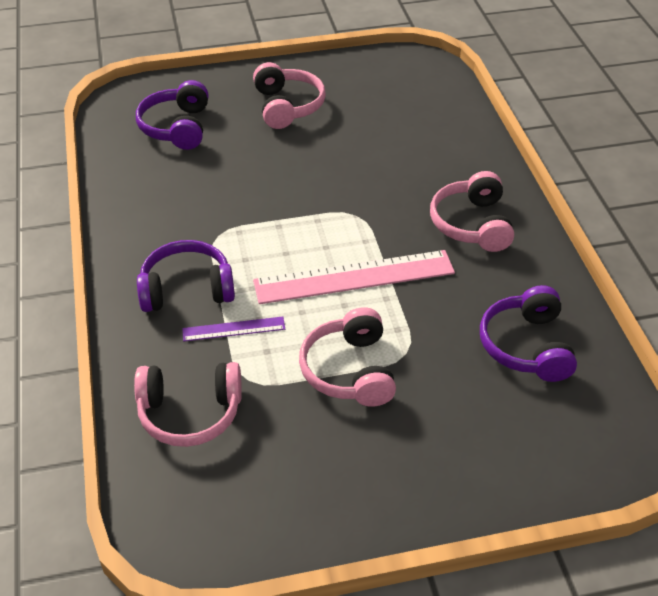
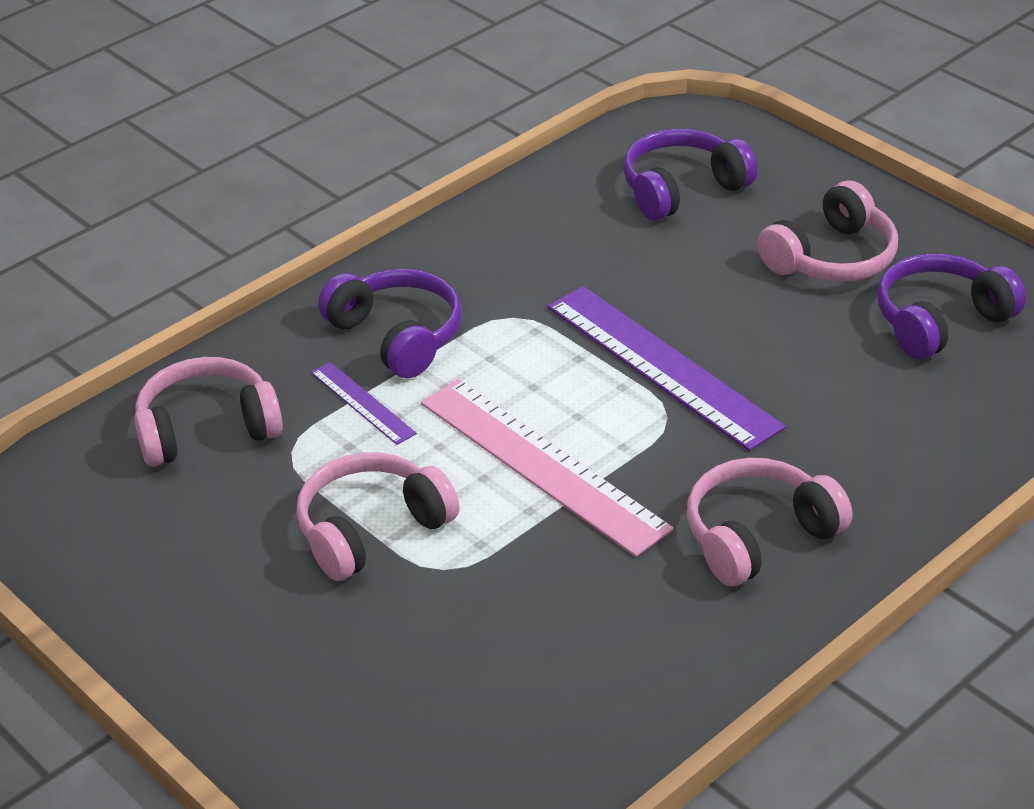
camera: 60 degrees right, 5 degrees down
pink headphones [134,362,242,447] -> pink headphones turned 105 degrees clockwise [134,357,283,467]
purple headphones [480,285,577,382] -> purple headphones moved to [877,254,1026,359]
none -> purple ruler [548,286,786,451]

